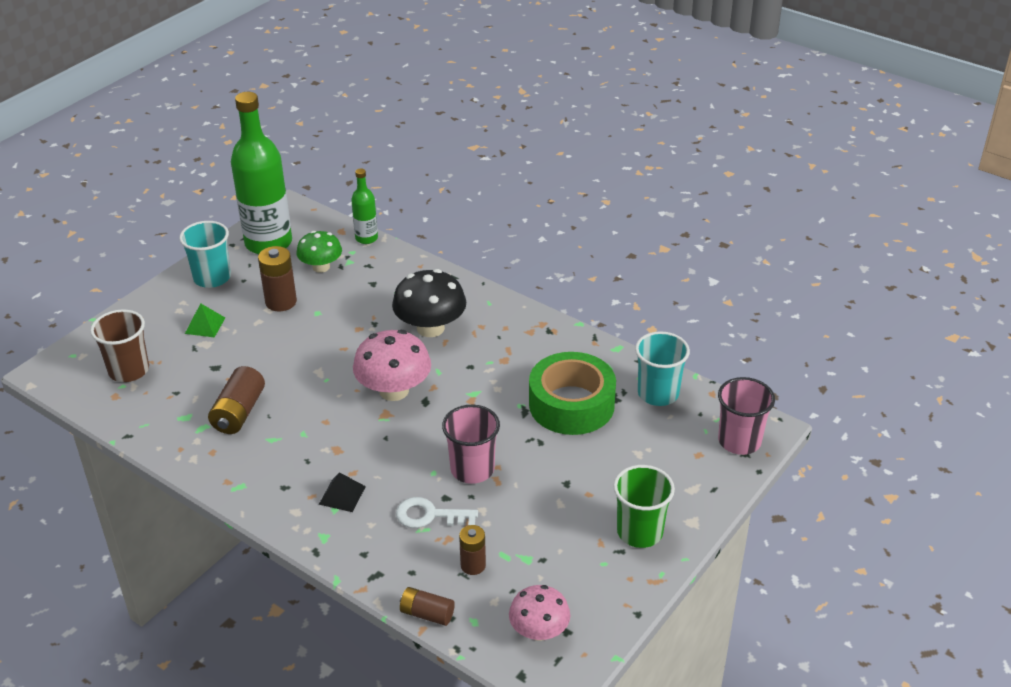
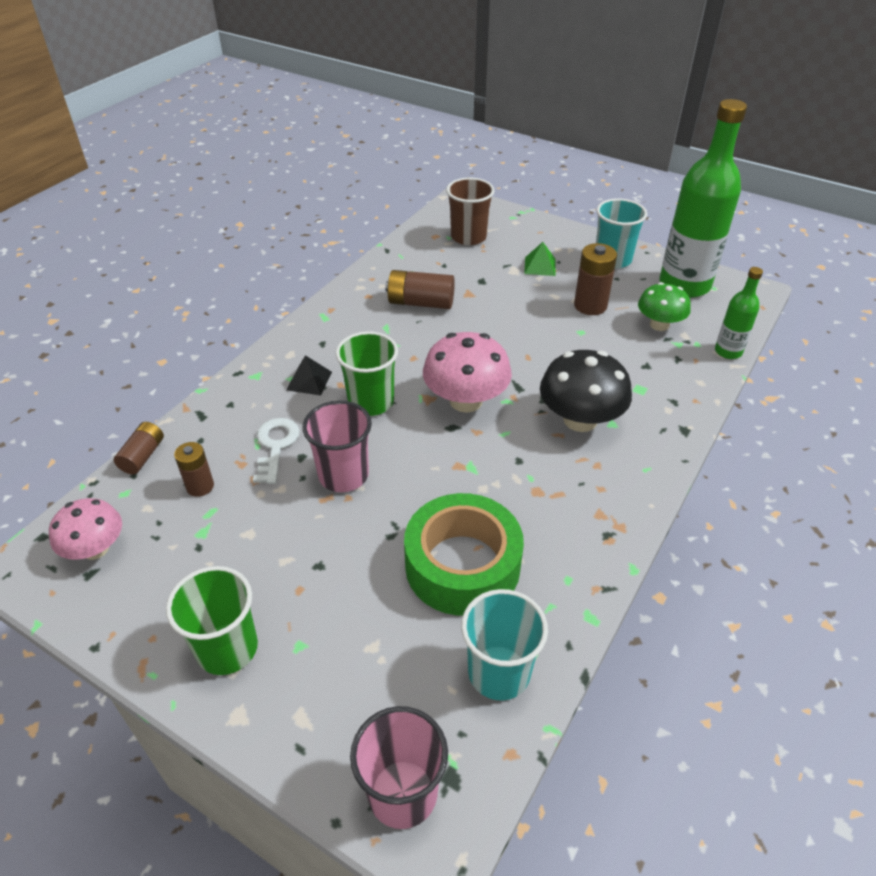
camera: 85 degrees right, 5 degrees up
none -> green cup [336,331,398,416]

